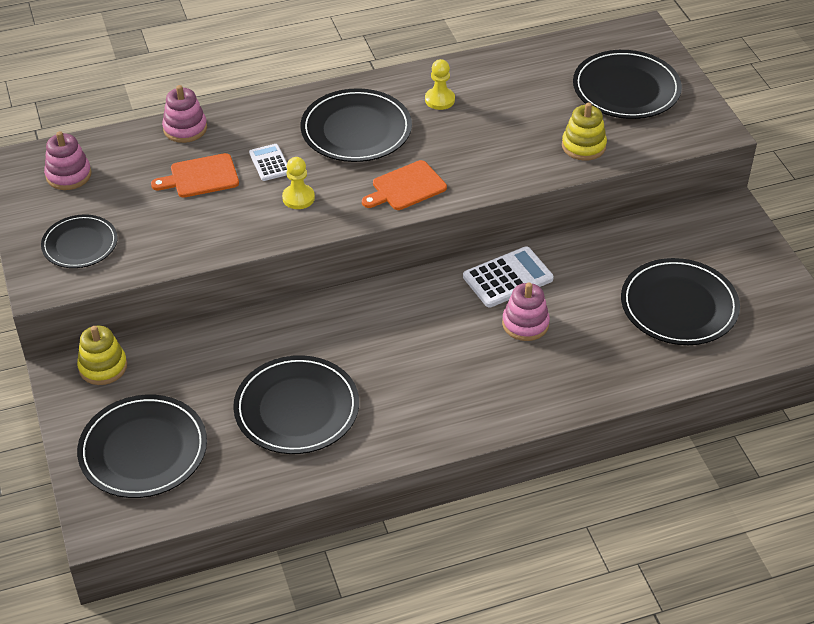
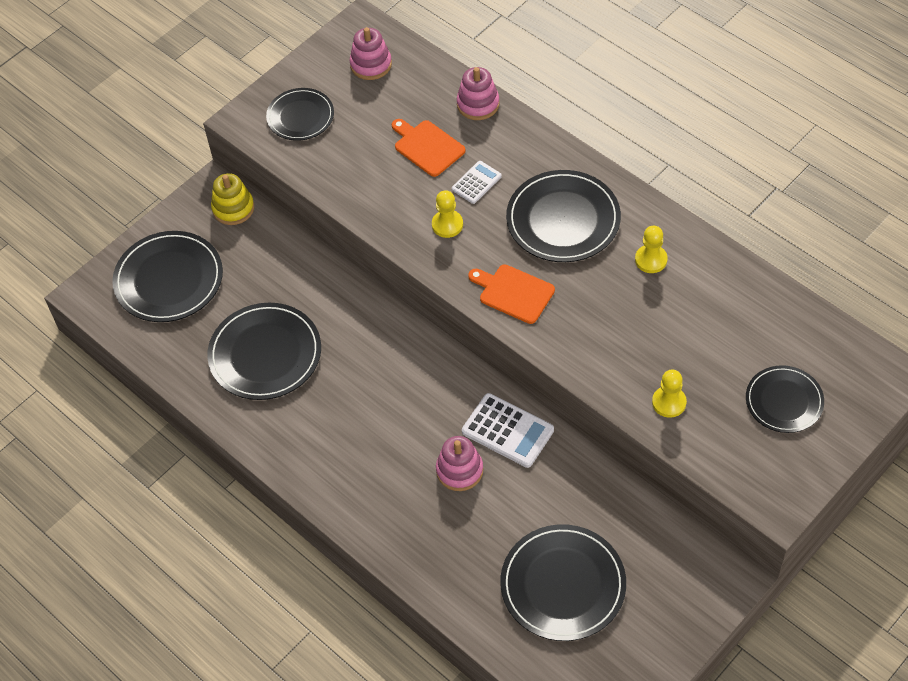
camera: 65 degrees right, 10 degrees up
yellow stacking toy [562,102,607,161] -> yellow pawn [652,370,687,418]
black plate [573,50,682,119] -> black plate [746,365,824,433], size x0.63

